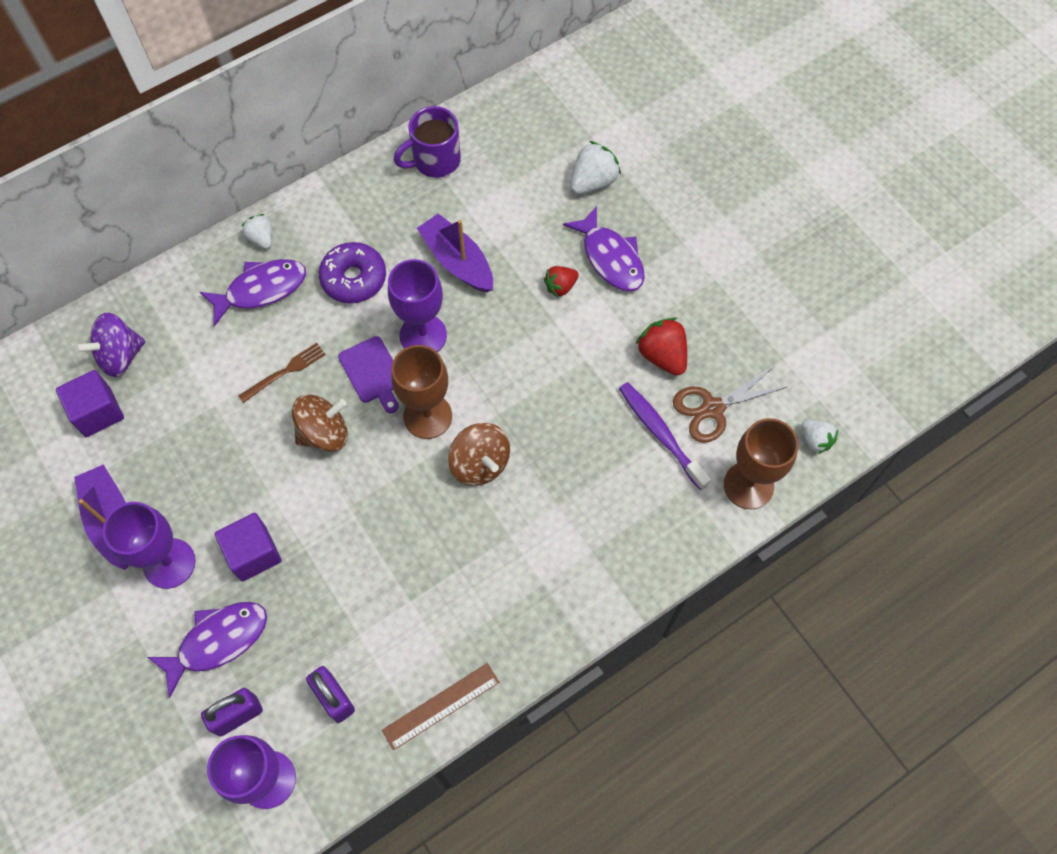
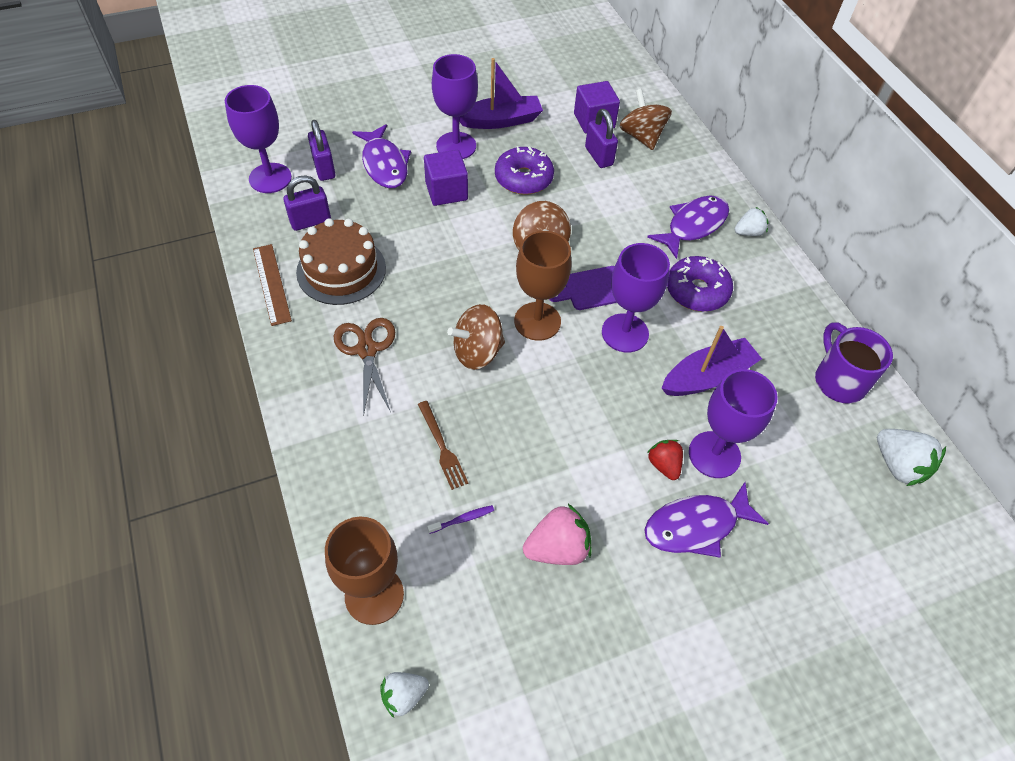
camera: 100 degrees right, 10 degrees down
purple spinning top [75,312,146,377] -> brown spinning top [619,89,672,150]
purple fish [200,259,306,326] -> purple fish turned 120 degrees counterclockwise [647,196,729,259]
brown fork [239,343,326,403] -> brown fork moved to [418,401,468,490]
white strawberry [571,141,621,194] -> white strawberry moved to [877,429,946,486]
purple toothbrush [619,382,711,490] -> purple toothbrush [427,505,494,534], size x0.46
red strawberry [636,317,687,376] -> pink strawberry [523,504,591,565]
brown scissors [673,367,787,443] -> brown scissors moved to [334,318,395,417]
none -> brown cake [296,218,386,305]
none -> purple donut [495,146,554,195]
none -> purple padlock [585,109,618,168]
none -> purple goblet [689,369,778,478]

